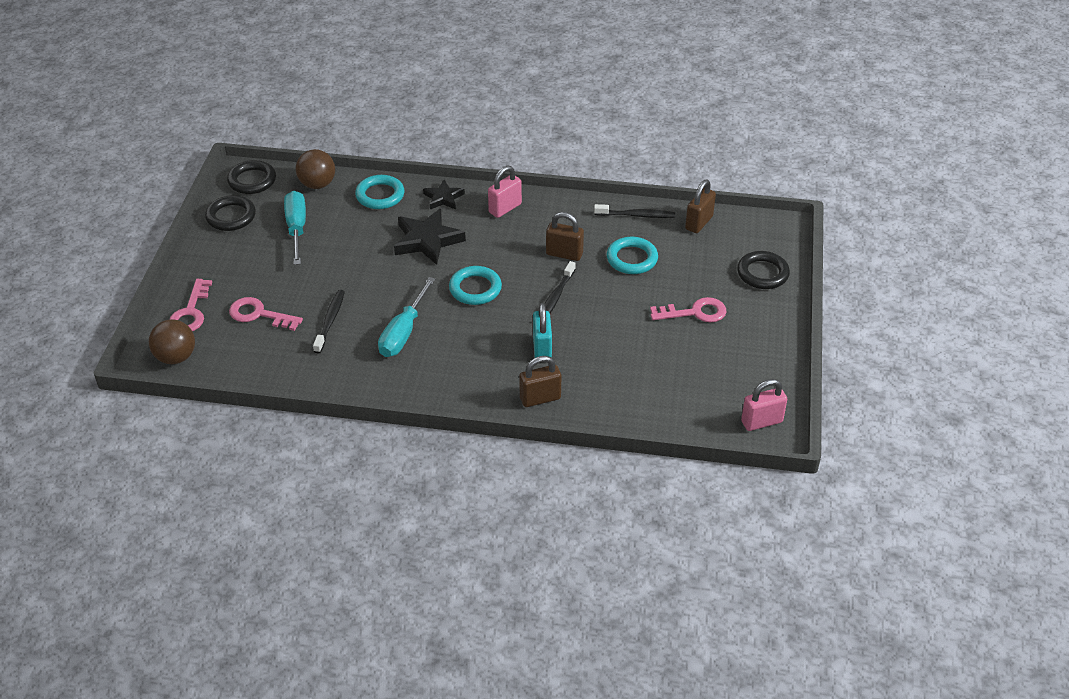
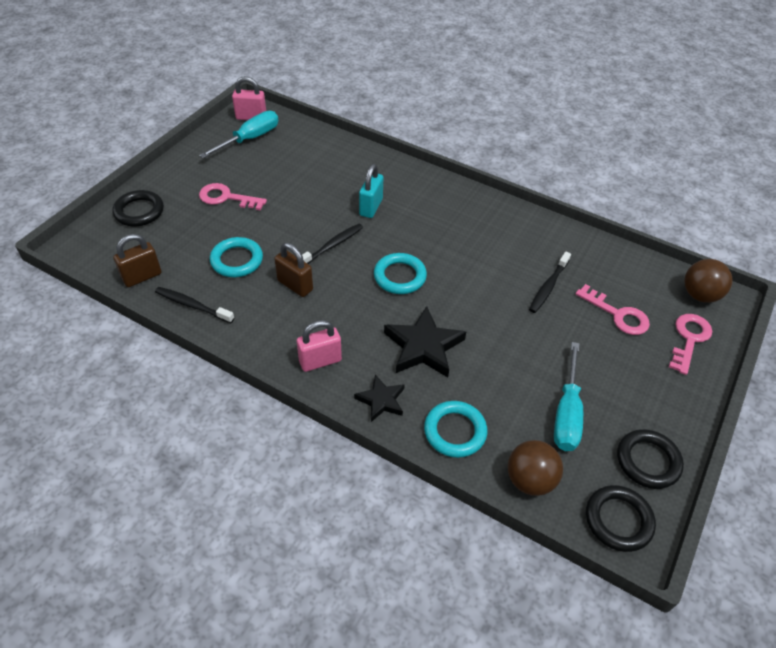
camera: 160 degrees left, 5 degrees up
turquoise screwdriver [378,277,435,357] -> turquoise screwdriver moved to [199,111,279,158]
brown padlock [519,356,561,407] -> none

